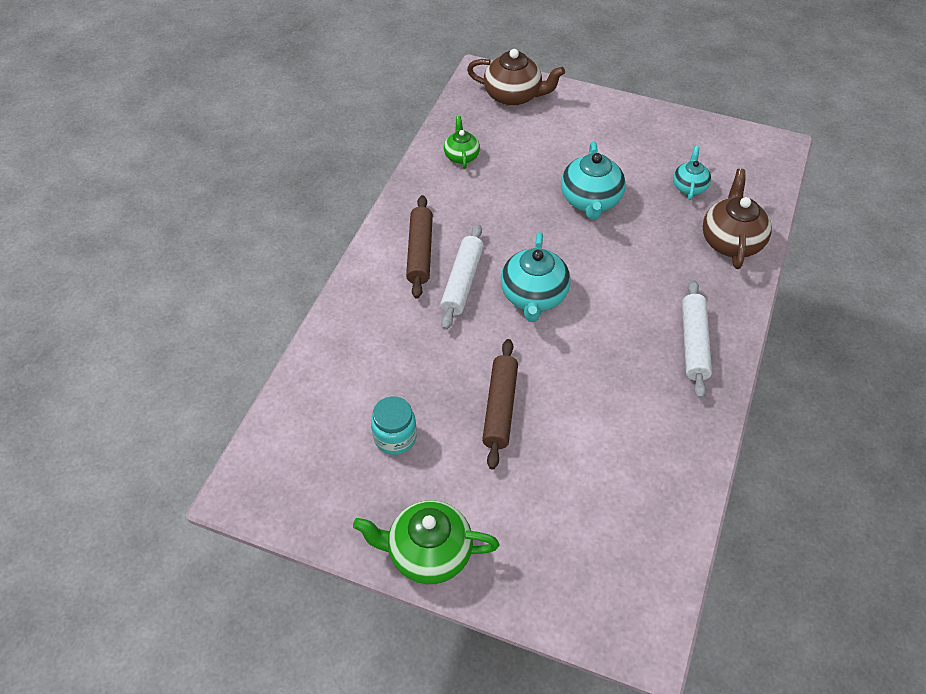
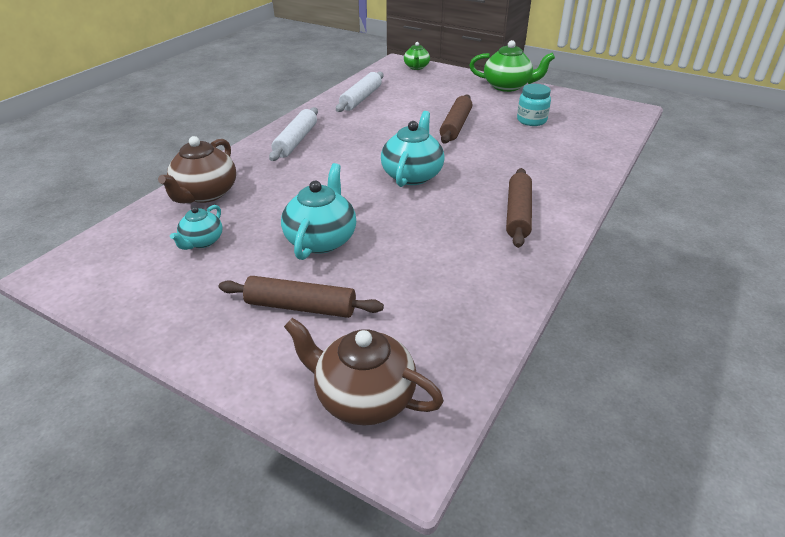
camera: 170 degrees left, 15 degrees down
white rolling pin [440,224,484,330] -> white rolling pin moved to [336,72,384,112]
green teapot [444,116,480,169] -> green teapot moved to [404,42,430,70]
none -> brown rolling pin [219,276,384,318]

